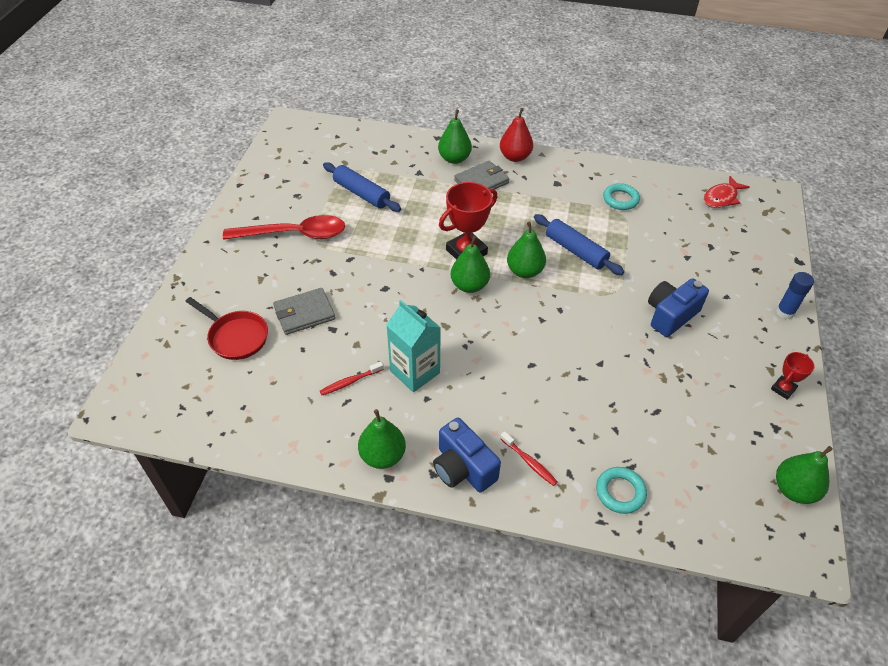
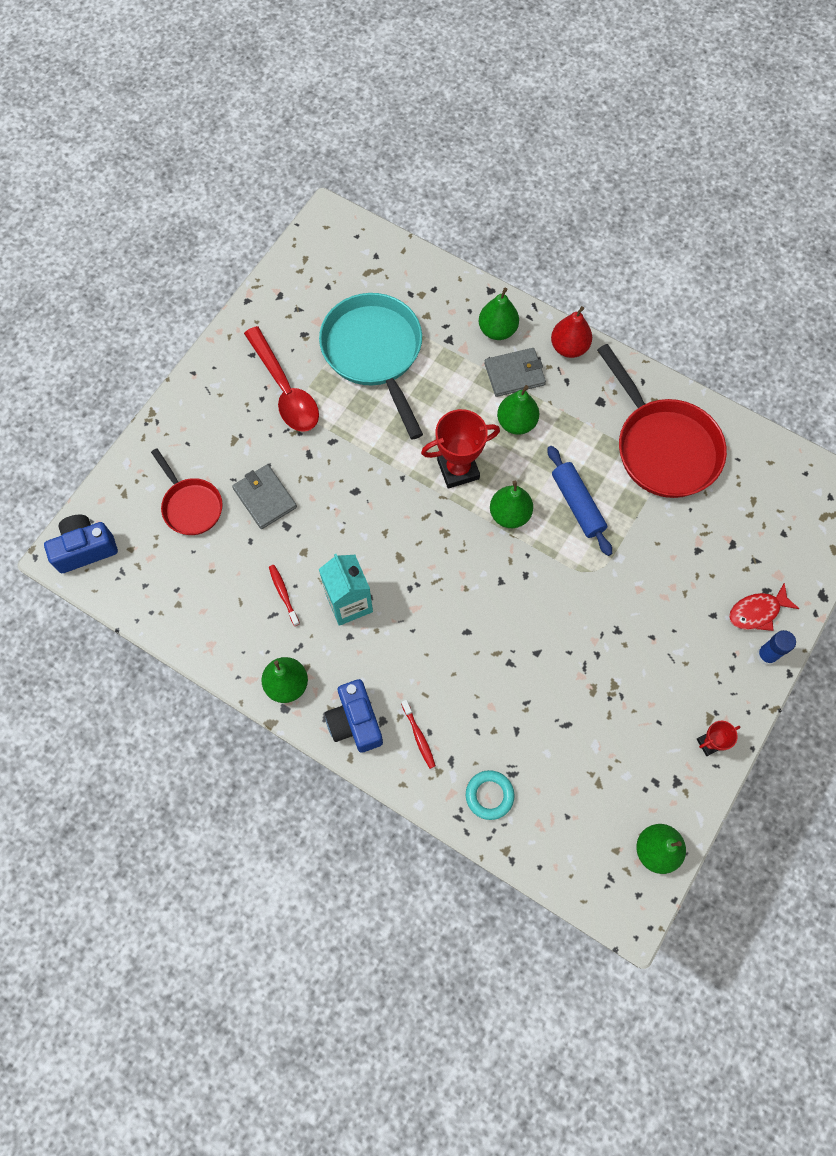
camera: 20 degrees right, 20 degrees up
red spoon [223,215,345,240] -> red spoon turned 45 degrees clockwise [244,326,319,432]
grey wallet [273,288,335,335] -> grey wallet turned 60 degrees clockwise [232,464,297,529]
red toothbrush [320,362,384,395] -> red toothbrush turned 75 degrees clockwise [269,565,300,626]
blue rolling pin [323,162,401,212] -> turquoise pan [319,293,423,440]
green pear [451,236,490,293] -> green pear moved to [497,385,539,435]
turquoise ring [603,183,640,210] -> red pan [597,344,727,498]
blue camera [648,279,709,337] -> blue camera moved to [44,515,118,573]
red fish [704,176,750,208] -> red fish moved to [729,582,799,631]

